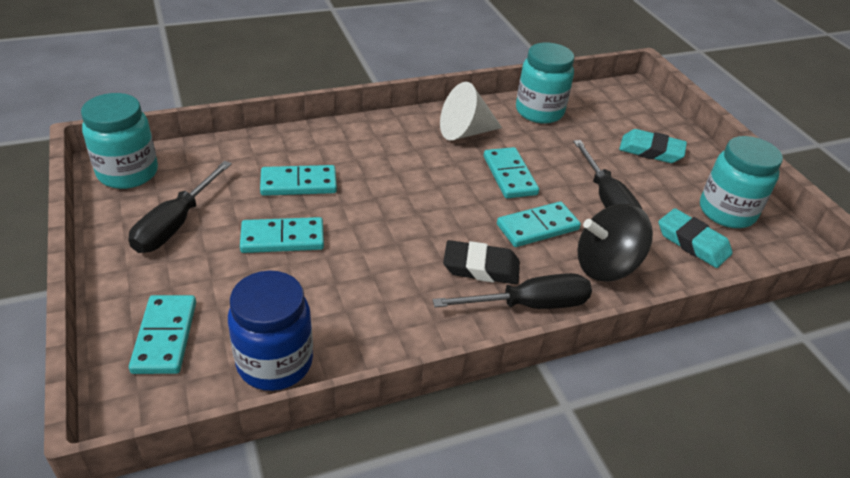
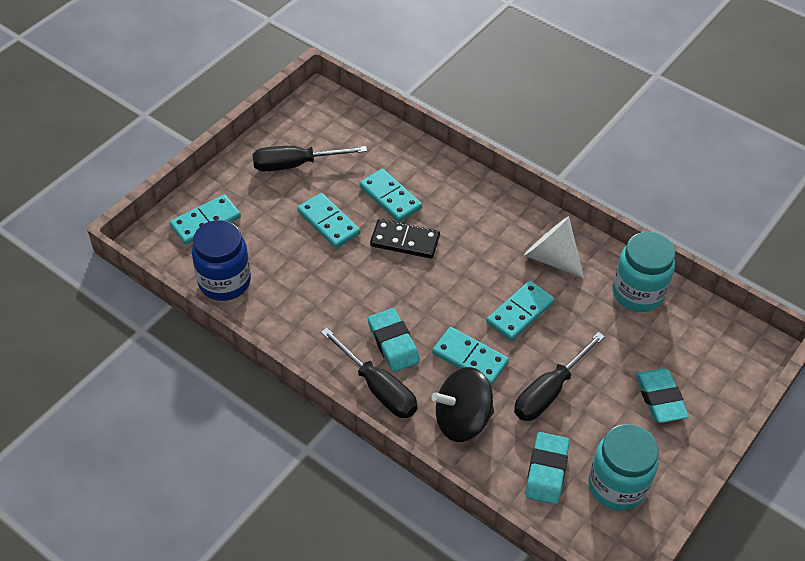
camera: 60 degrees right, 10 degrees up
turquoise jar [81,93,158,189] -> none
black eraser [443,240,520,284] -> turquoise eraser [368,308,420,372]
black spinning top [577,204,653,281] -> black spinning top turned 60 degrees counterclockwise [431,367,494,442]
none -> black domino [370,219,440,259]

